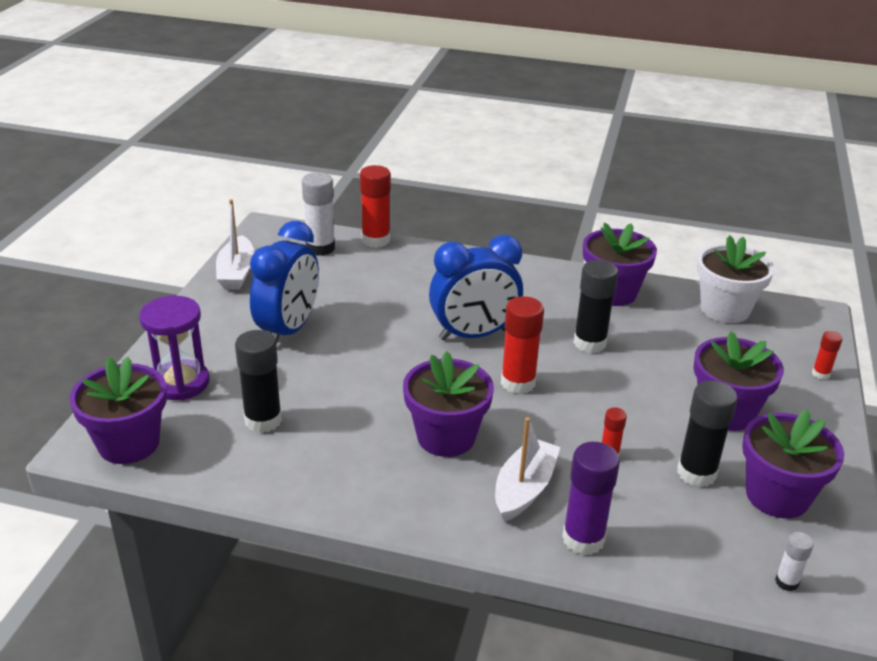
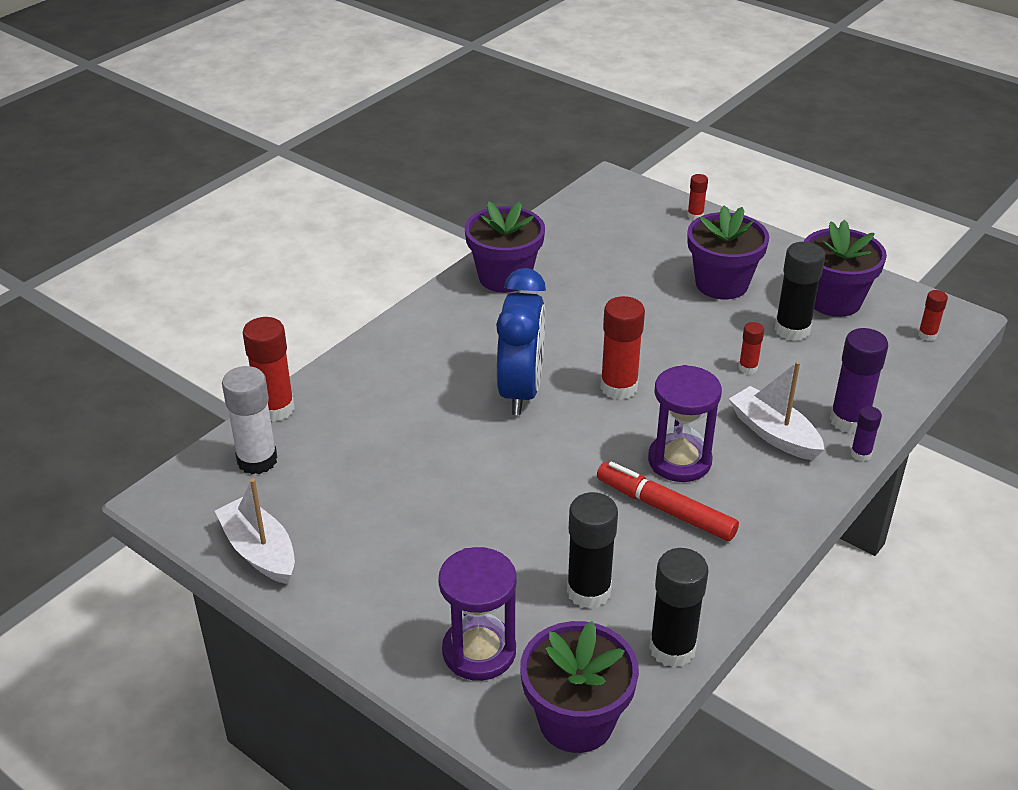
camera: 65 degrees left, 5 degrees up
white boat [216,199,255,290] -> white boat turned 150 degrees counterclockwise [215,478,295,584]
blue clock [250,221,319,345] -> none
purple flower pot [403,351,494,457] -> purple hourglass [648,365,722,482]
black glue stick [573,260,618,353] -> black glue stick moved to [649,548,709,668]
white flower pot [697,235,774,323] -> none
white glue stick [775,532,814,591] -> red glue stick [918,290,948,341]
none -> red marker [597,462,739,541]
none -> purple glue stick [851,406,882,461]

